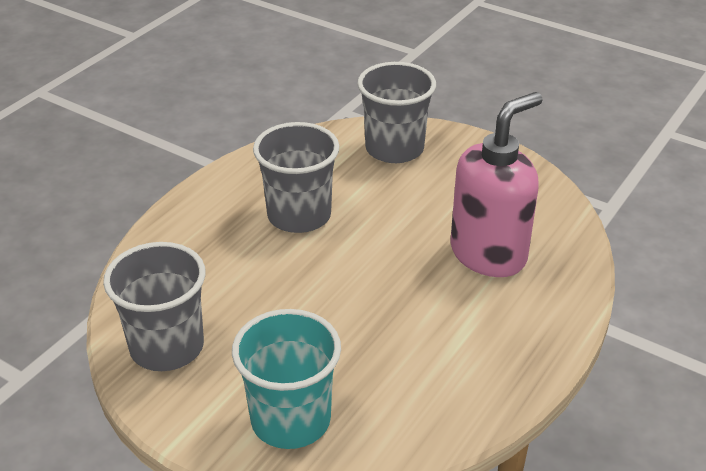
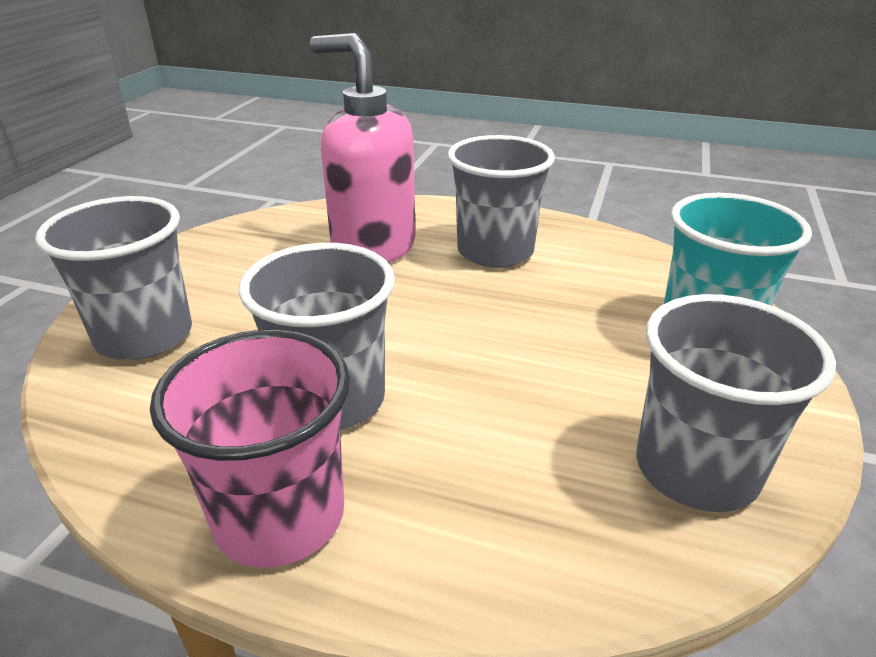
camera: 105 degrees left, 5 degrees down
none -> pink cup [150,329,350,567]
none -> grey cup [447,135,555,268]

